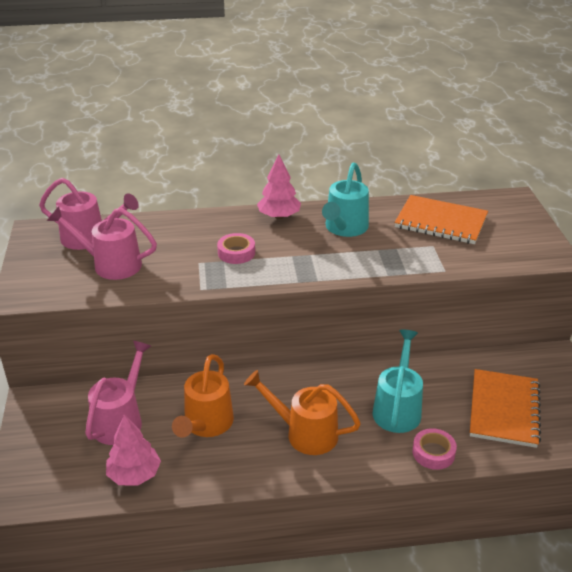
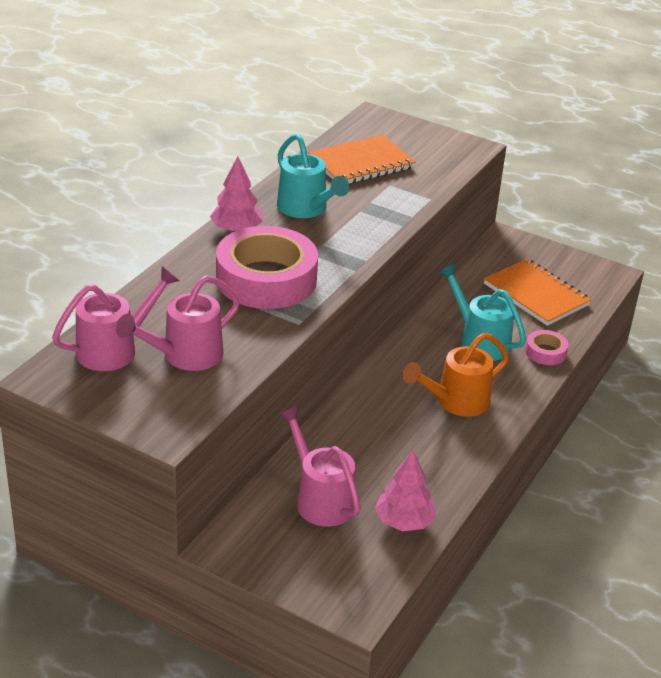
camera: 55 degrees left, 0 degrees up
orange watering can [172,354,234,438] -> none
pink tape [217,233,255,264] -> pink tape [216,226,318,309], size x2.26

